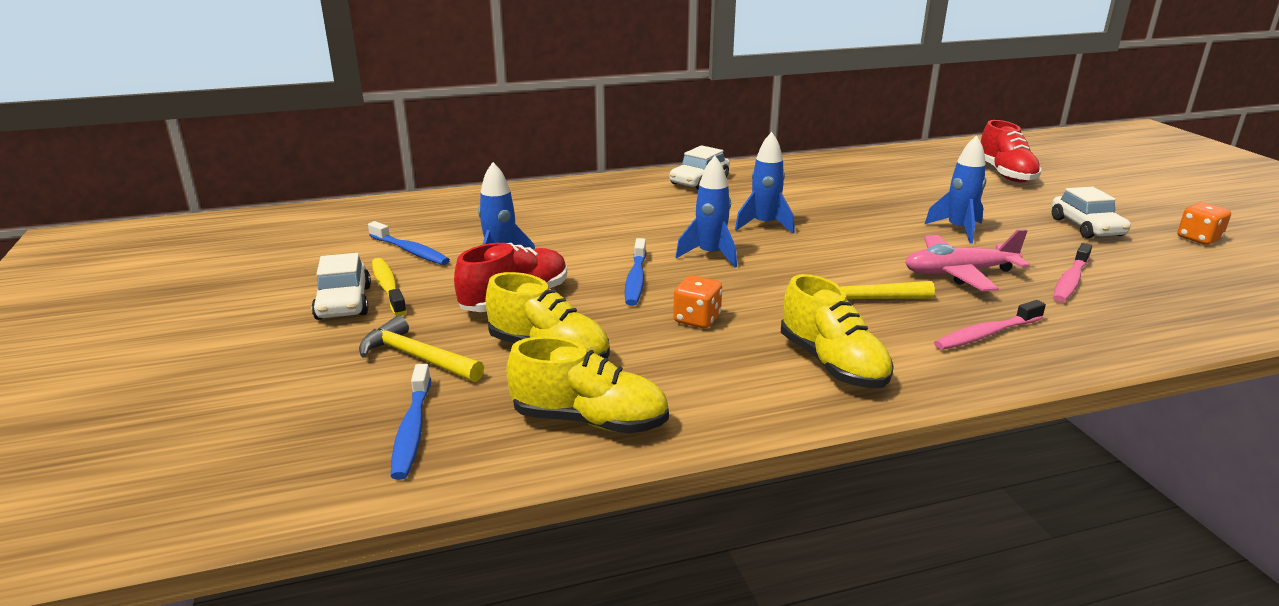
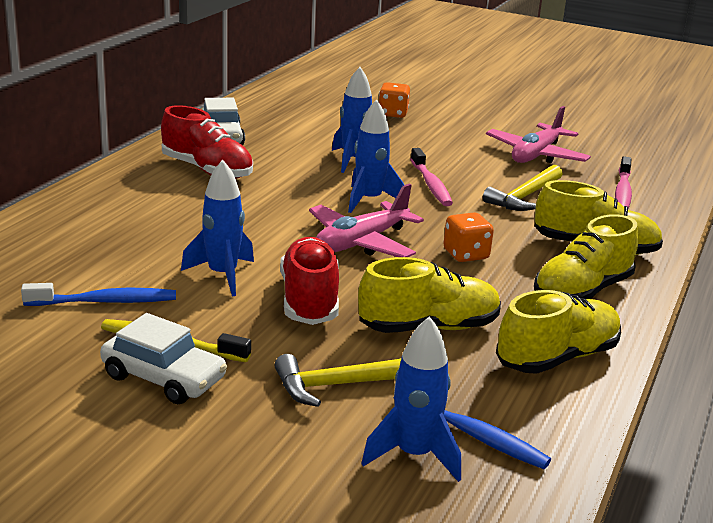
camera: 50 degrees left, 0 degrees up
blue toothbrush [625,238,647,306] -> pink plane [309,184,424,257]
blue rocket [925,135,986,243] -> blue rocket moved to [361,316,461,482]
red shoe [981,120,1042,183] -> red shoe moved to [161,105,253,179]
white car [1052,187,1131,239] -> none
pink toothbrush [1053,243,1092,302] -> pink toothbrush moved to [410,148,453,206]
orange dice [1178,202,1231,245] -> orange dice moved to [379,82,410,118]
none -> yellow shoe [534,214,638,299]

